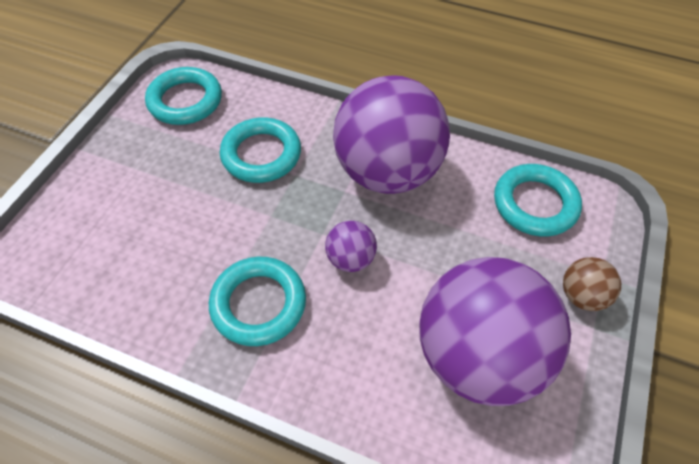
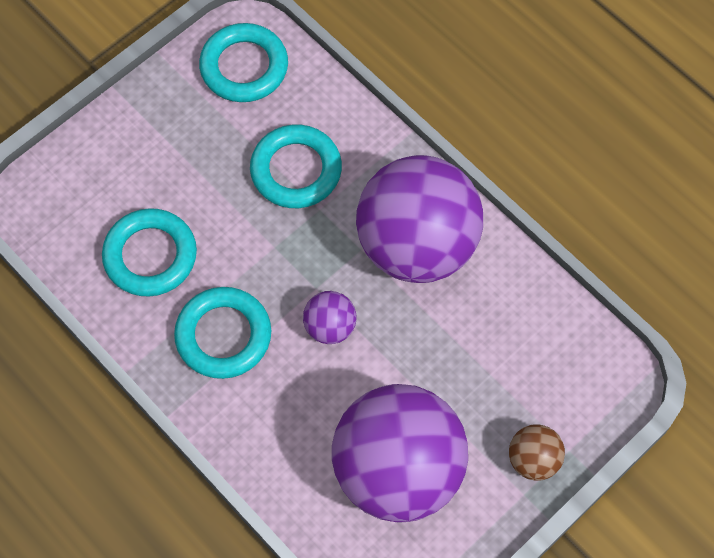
camera: 25 degrees right, 10 degrees up
turquoise ring [494,164,582,237] -> turquoise ring moved to [102,208,197,297]

